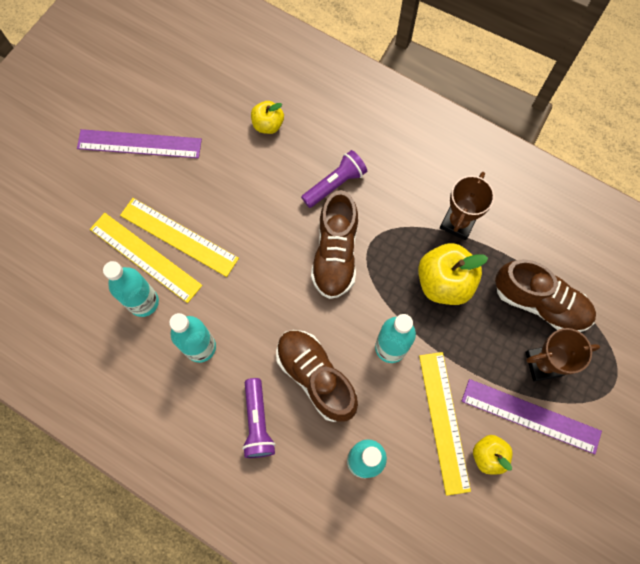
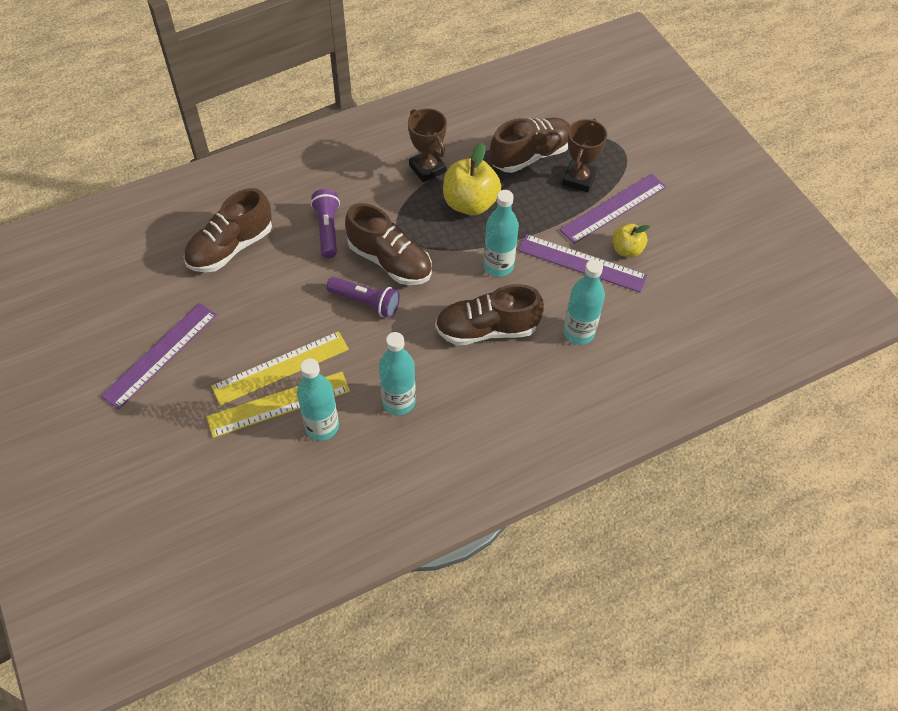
camera: 60 degrees left, 15 degrees down
purple flashlight [242,378,276,458] -> purple flashlight moved to [326,277,400,318]
yellow apple [251,101,284,134] -> brown shoe [184,188,272,272]
yellow ruler [419,352,471,496] -> purple ruler [518,234,648,293]

